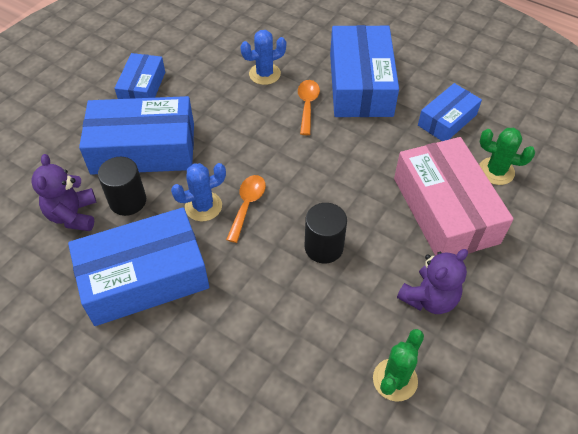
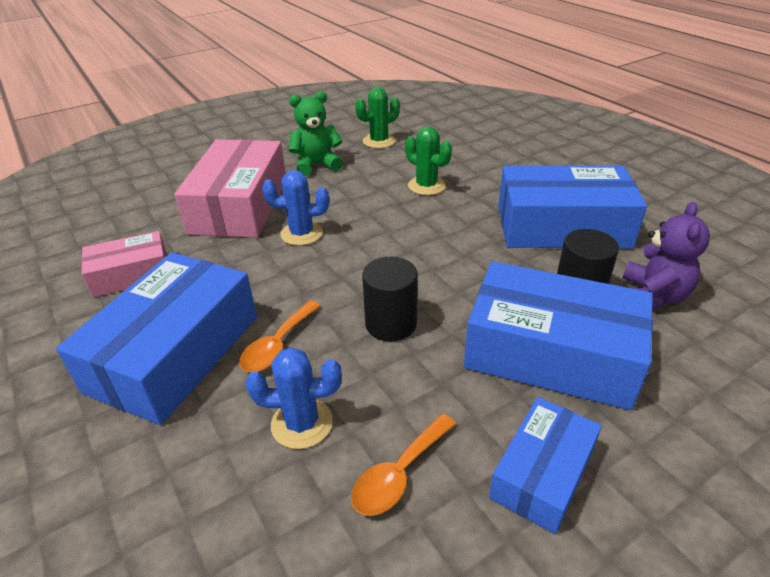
camera: 155 degrees left, 15 degrees down
blue cactus [171,163,226,221] -> blue cactus moved to [262,170,329,246]
orange spoon [226,175,266,243] -> orange spoon moved to [351,414,456,516]
black cylinder [305,203,347,264] -> black cylinder moved to [362,257,418,342]
purple teddy bear [397,249,468,314] -> green teddy bear [289,91,343,176]
blue box [418,83,482,141] -> pink box [81,231,167,297]
green cactus [479,128,535,185] -> green cactus moved to [405,127,452,195]

